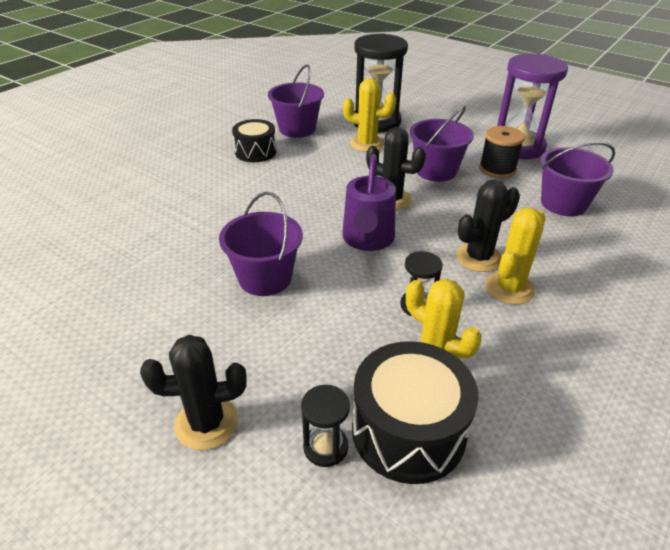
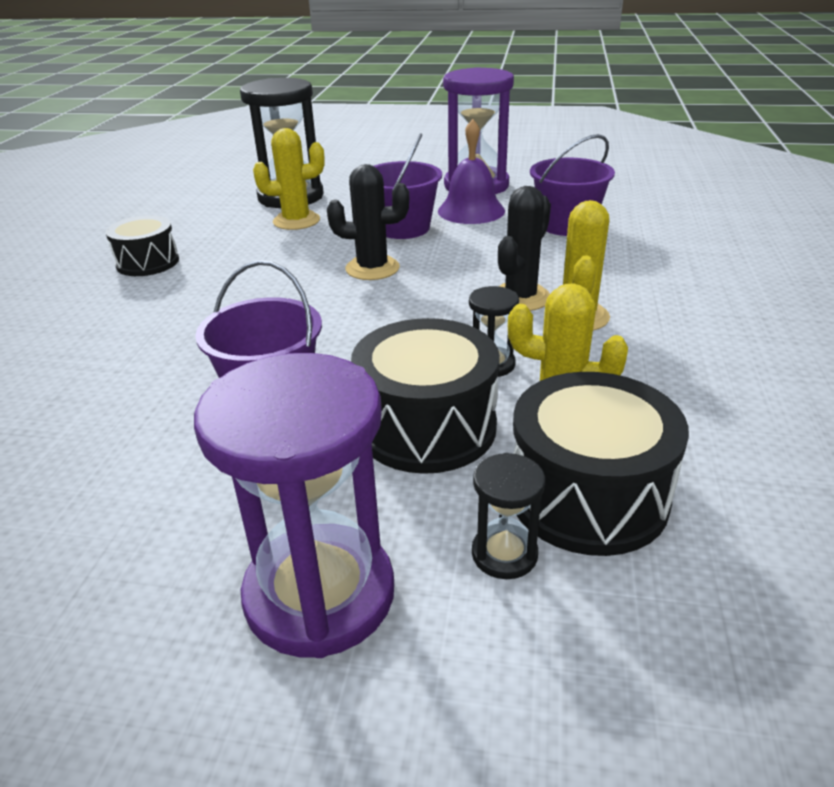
camera: 25 degrees left, 5 degrees down
black cactus [140,335,247,450] -> purple hourglass [194,353,394,658]
purple bucket [268,64,324,138] -> none
purple watering can [342,154,396,251] -> none
black spool [479,126,525,178] -> purple bell [438,119,505,224]
none -> black drum [351,318,500,474]

